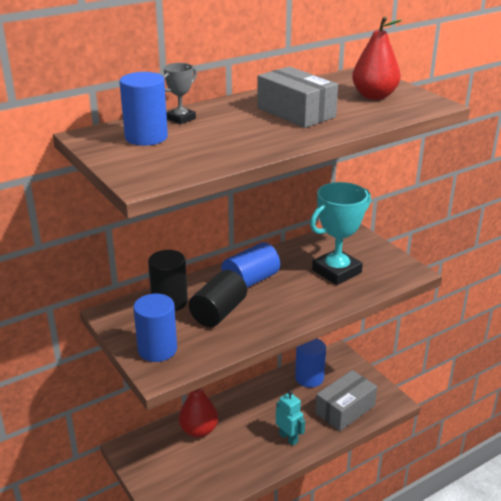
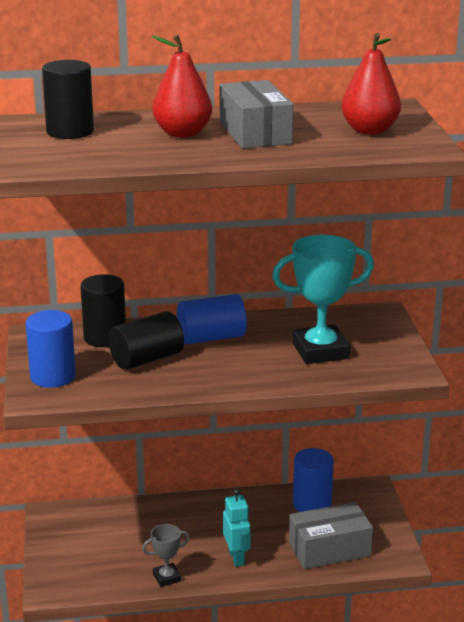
camera: 25 degrees right, 5 degrees down
blue cylinder [119,72,168,146] -> black cylinder [42,60,94,139]
grey trophy [163,63,197,124] -> grey trophy moved to [142,524,190,587]
red pear [179,388,218,437] -> red pear moved to [152,35,212,138]

